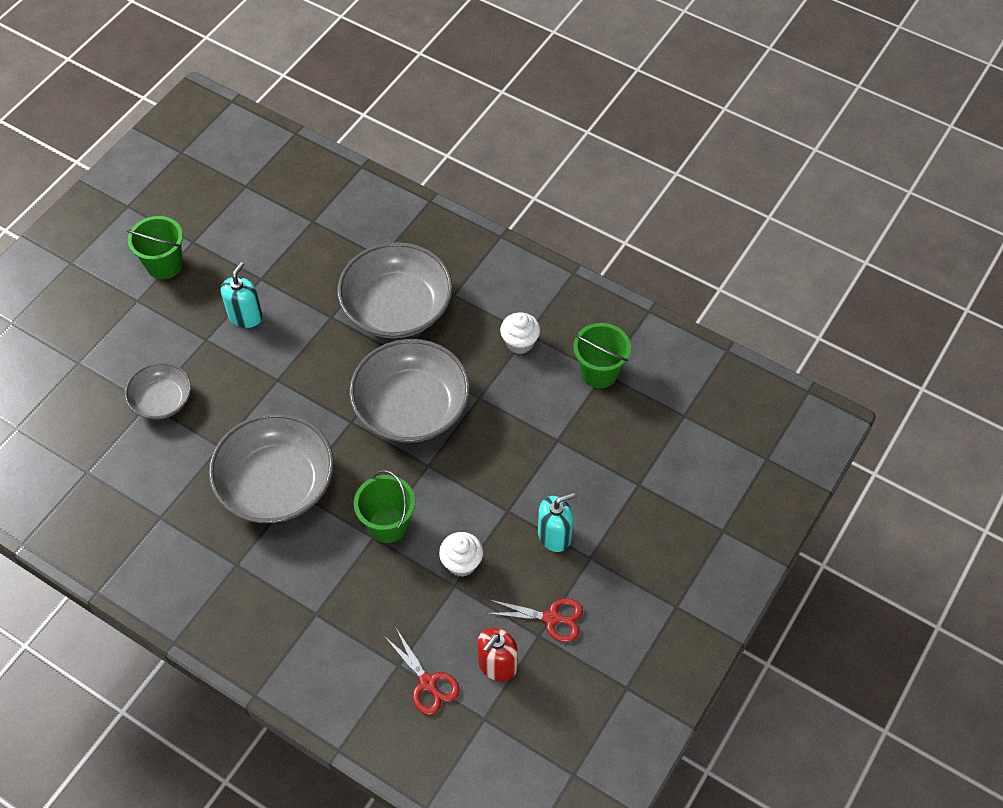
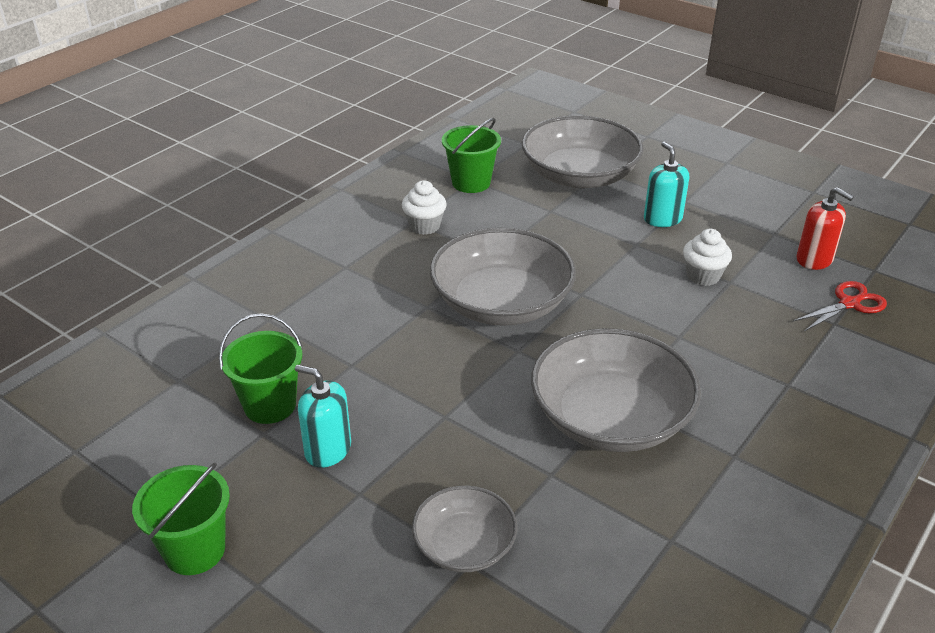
camera: 85 degrees left, 20 degrees down
grey bowl [337,242,453,338] -> grey bowl moved to [522,115,644,188]
green bucket [354,470,415,543] -> green bucket moved to [219,313,302,424]
red scissors [486,598,583,642] -> none

